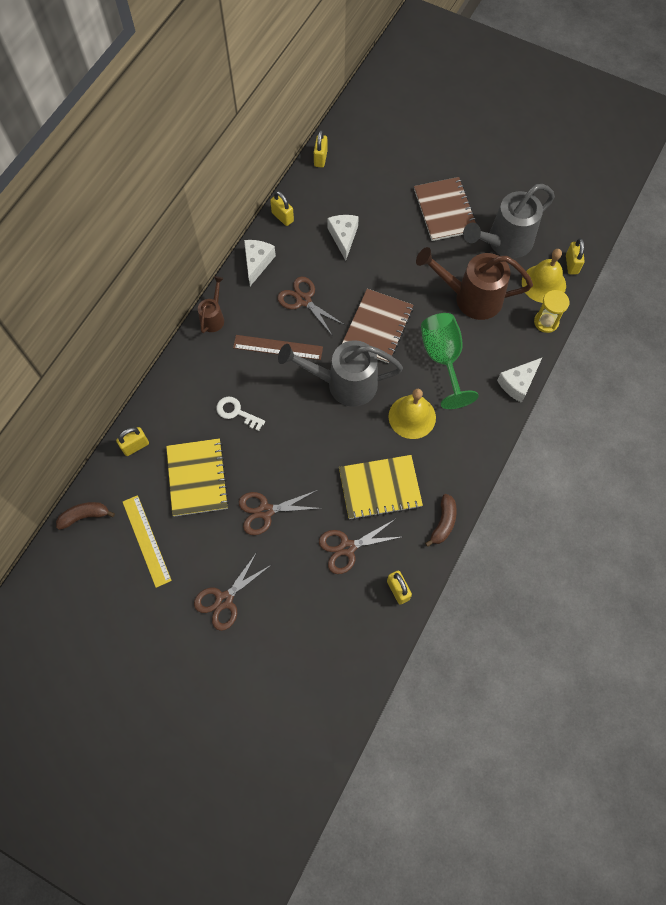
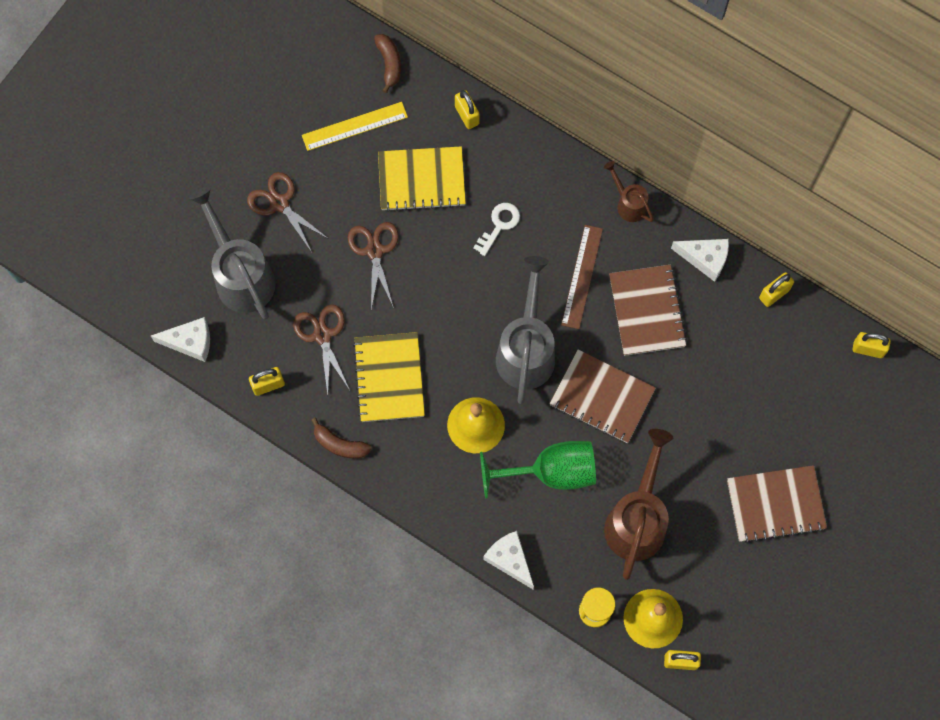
camera: 95 degrees right, 5 degrees up
brown watering can [198,276,224,333] -> brown watering can turned 150 degrees counterclockwise [604,161,654,222]
brown scissors [277,276,346,336] -> brown notebook [609,265,687,356]
white cheese [327,215,359,261] -> white cheese moved to [151,317,210,362]
grey watering can [463,184,555,258] -> grey watering can moved to [188,186,276,320]

